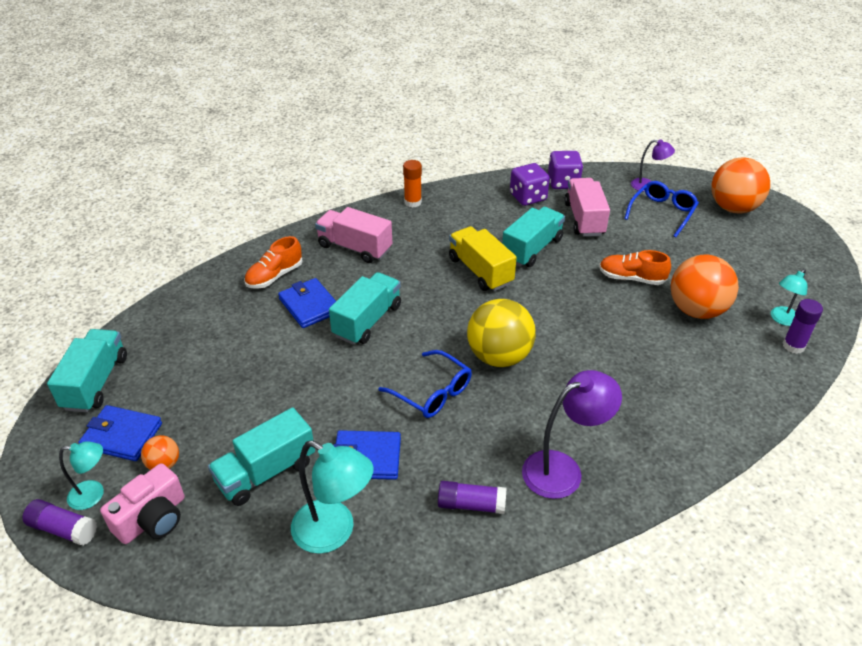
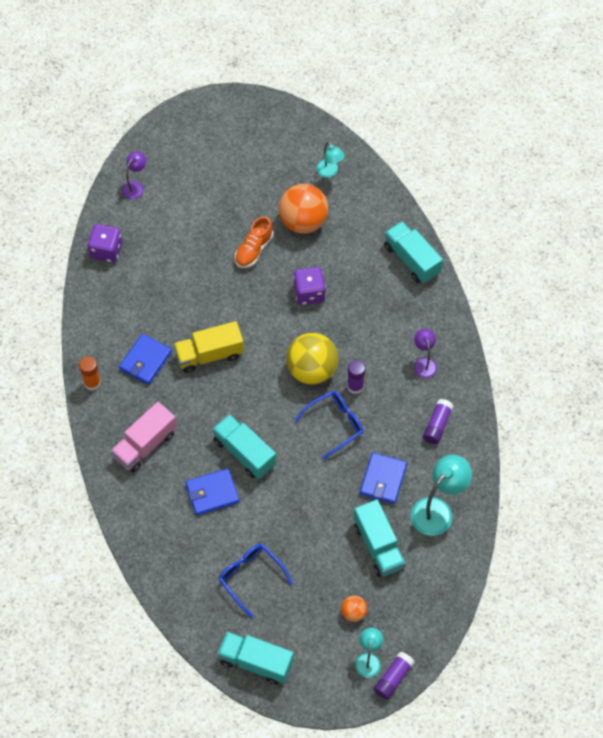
camera: 75 degrees left, 20 degrees up
blue wallet [78,405,162,461] -> blue wallet moved to [119,334,172,385]
pink camera [100,463,185,544] -> none
orange shoe [244,236,303,289] -> none
turquoise truck [502,207,565,267] -> turquoise truck moved to [384,221,443,283]
purple dice [510,163,550,206] -> purple dice moved to [293,267,326,305]
purple lamp [522,370,622,499] -> purple lamp [414,329,437,378], size x0.58
pink truck [564,178,610,237] -> none
blue glasses [624,181,699,238] -> blue glasses moved to [219,544,293,618]
orange ball [711,157,770,213] -> none
purple glue stick [783,299,823,354] -> purple glue stick moved to [347,360,366,394]

